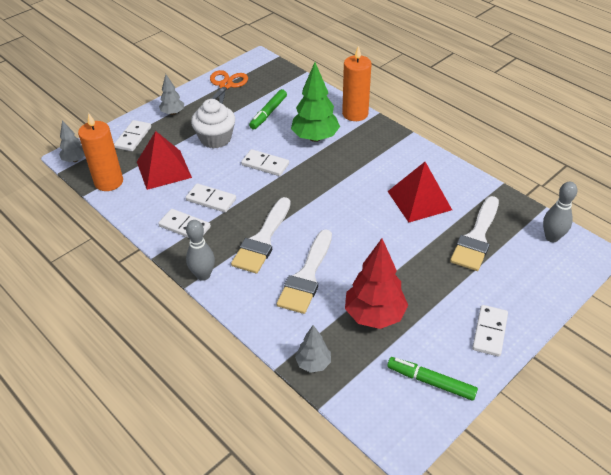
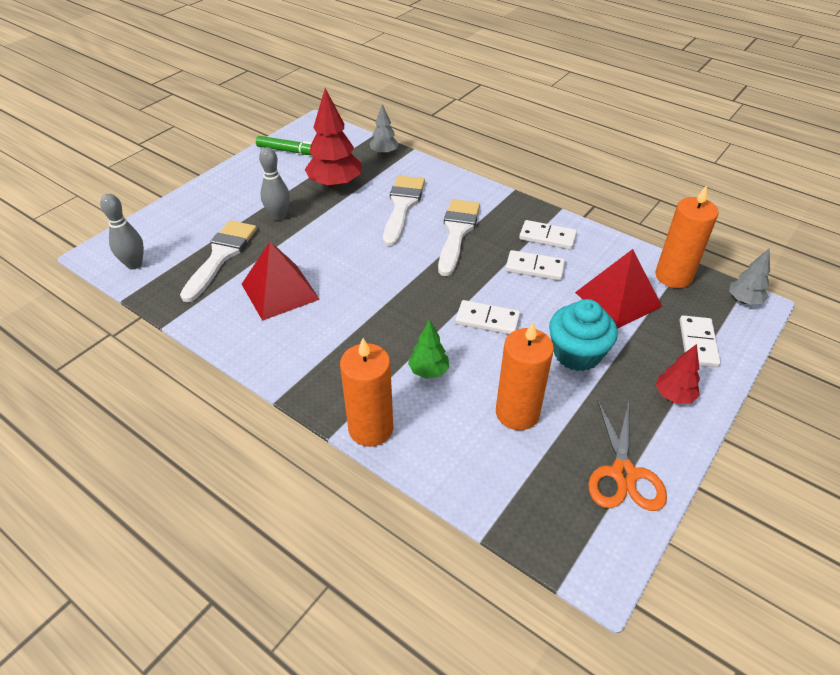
camera: 170 degrees right, 0 degrees up
grey tree [159,74,184,115] -> red tree [656,344,700,404]
grey bowling pin [186,220,215,281] -> grey bowling pin moved to [259,147,290,221]
white cupcake [191,99,235,149] -> turquoise cupcake [549,299,618,371]
green marker [249,89,287,129] -> orange candle [496,322,554,430]
green tree [291,62,340,142] -> green tree [408,319,449,379], size x0.55
white domino [472,305,508,357] -> none

